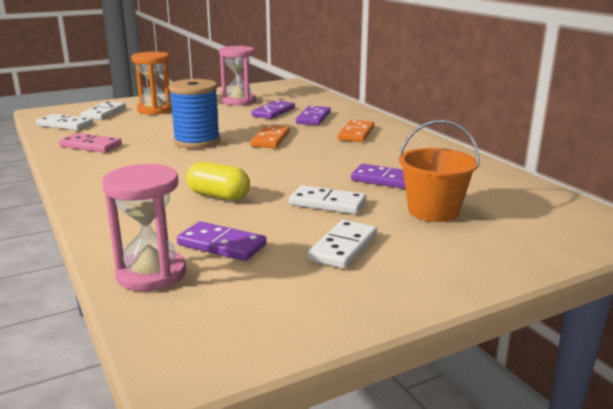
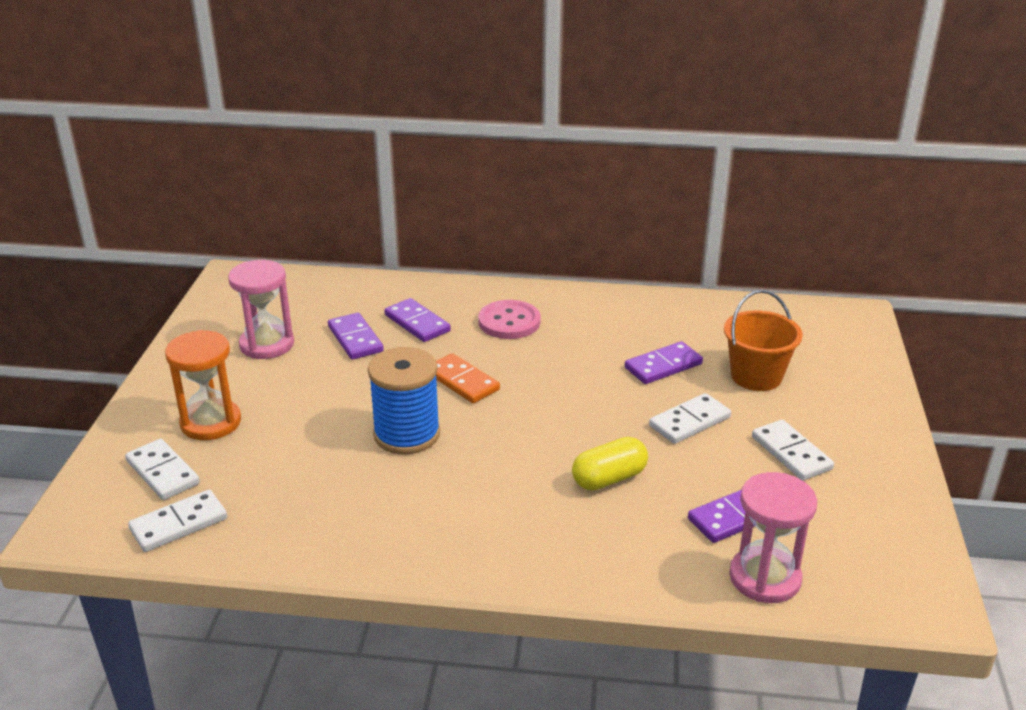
camera: 55 degrees left, 10 degrees up
pink domino [59,133,122,153] -> none
orange domino [338,120,374,142] -> pink button [478,300,541,339]

